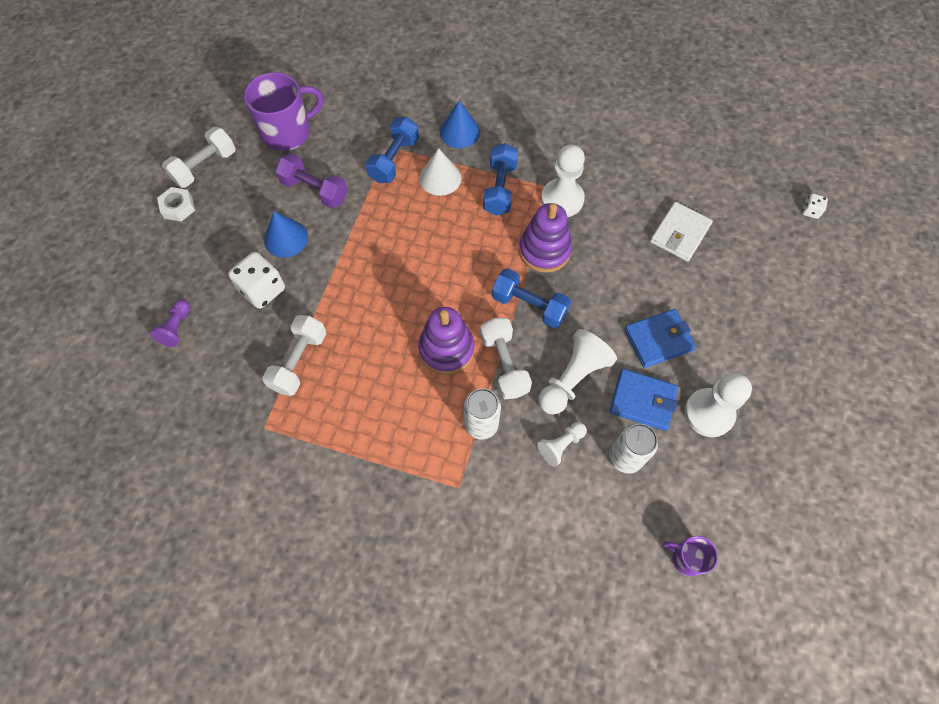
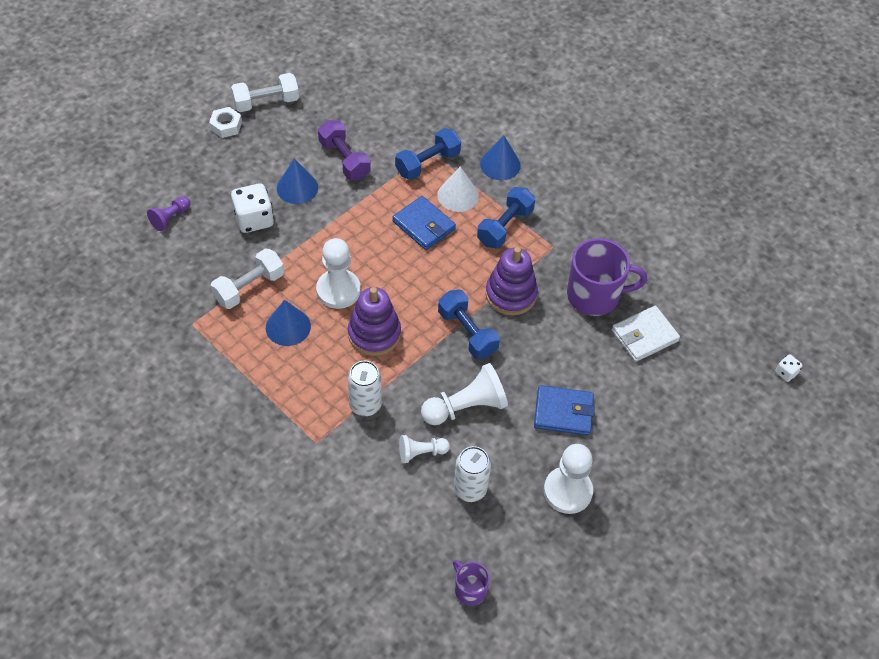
camera: 25 degrees right, 10 degrees down
purple mug [244,72,323,151] -> purple mug moved to [567,238,647,316]
white dumbbell [480,318,532,399] -> none
white pawn [541,144,585,217] -> white pawn moved to [316,238,361,309]
blue wallet [609,369,678,431] -> blue wallet moved to [392,196,456,250]
none -> blue cone [266,300,311,346]

